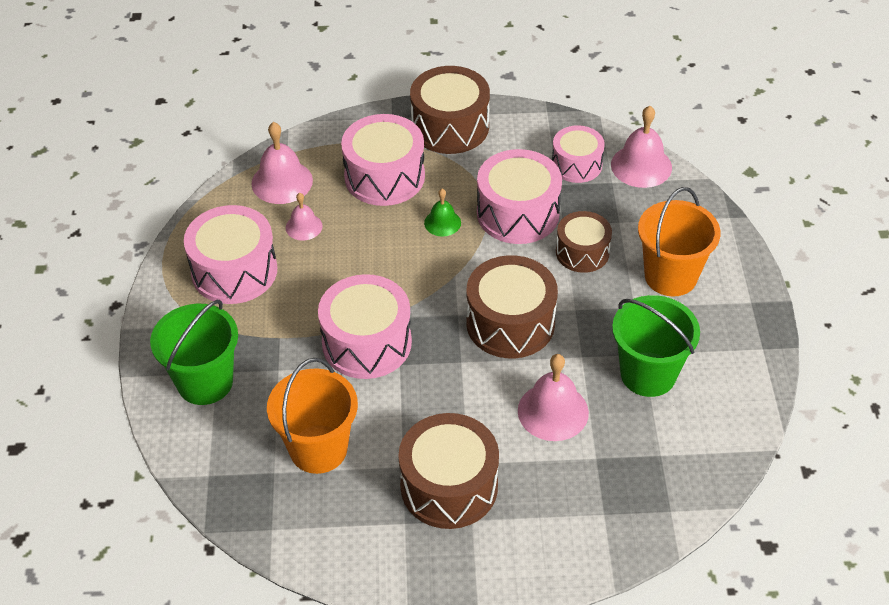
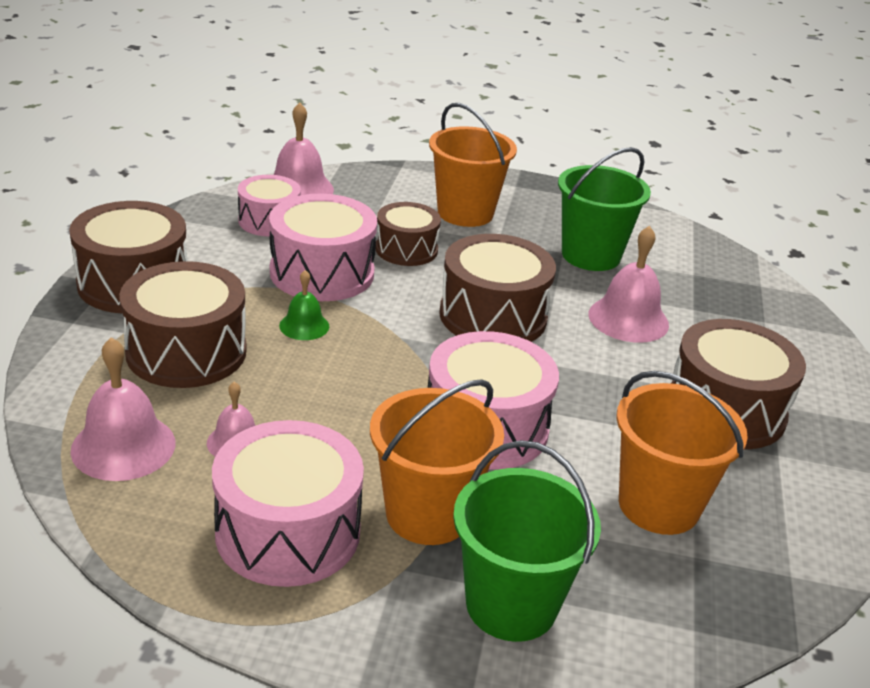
camera: 80 degrees left, 15 degrees down
pink drum [341,114,425,206] -> brown drum [119,261,247,388]
none -> orange bucket [370,379,504,545]

